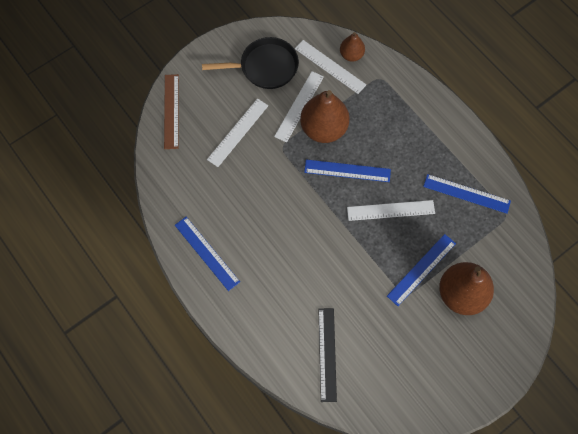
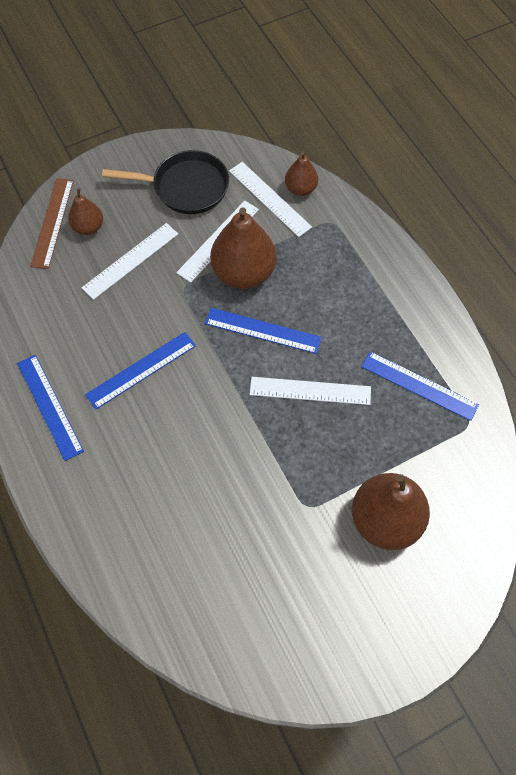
camera: 10 degrees right, 5 degrees down
black ruler [318,308,337,402] -> none
blue ruler [387,234,456,306] -> blue ruler moved to [85,332,196,410]
none -> brown pear [68,188,103,235]

